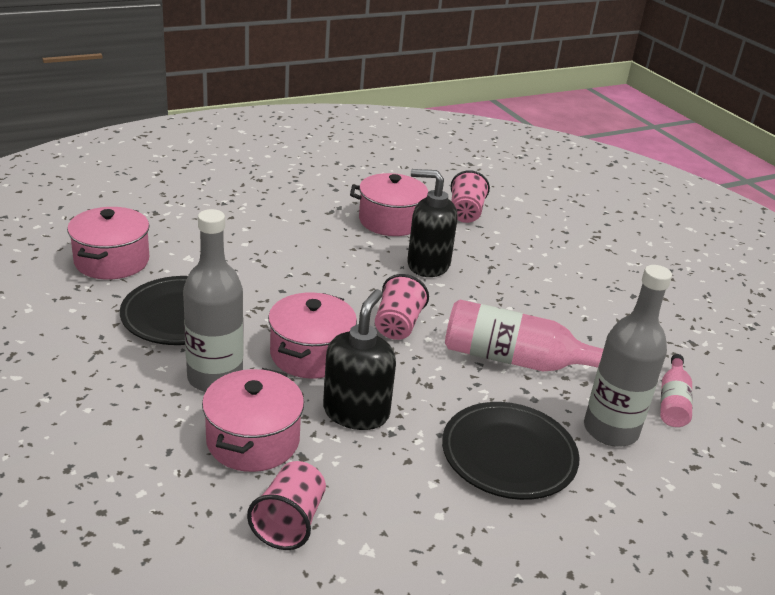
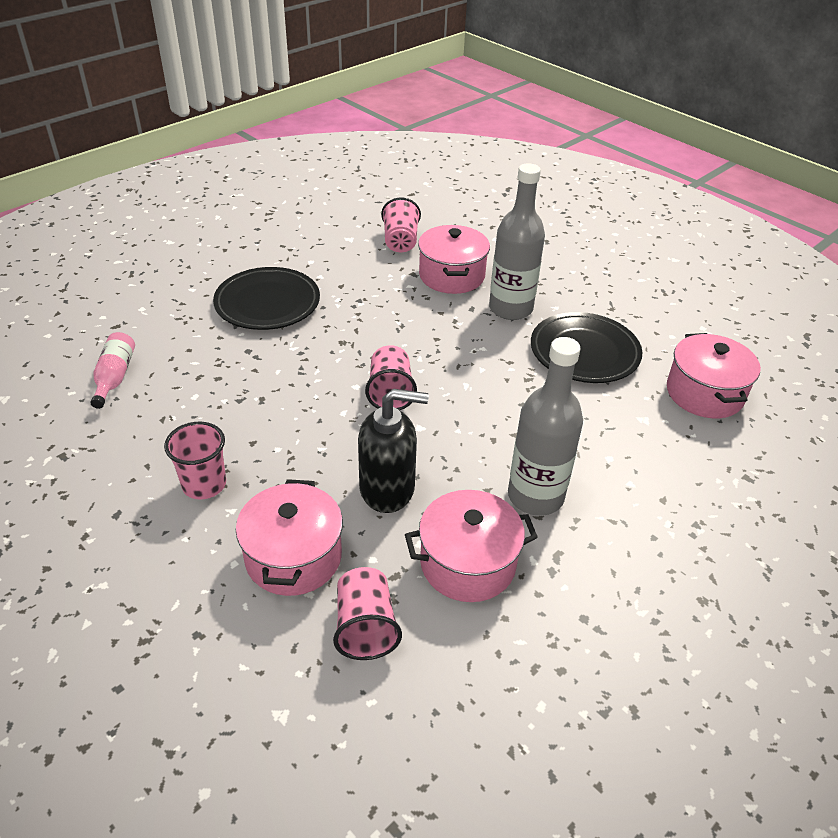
camera: 165 degrees right, 10 degrees up
pink pot [268,292,357,379] -> pink pot moved to [236,479,343,596]
black soap dispenser [323,289,396,430] -> none
pink bottle [445,300,604,371] -> none
grey bottle [584,265,672,447] -> grey bottle moved to [508,337,583,516]
none -> pink cup [164,422,226,499]

